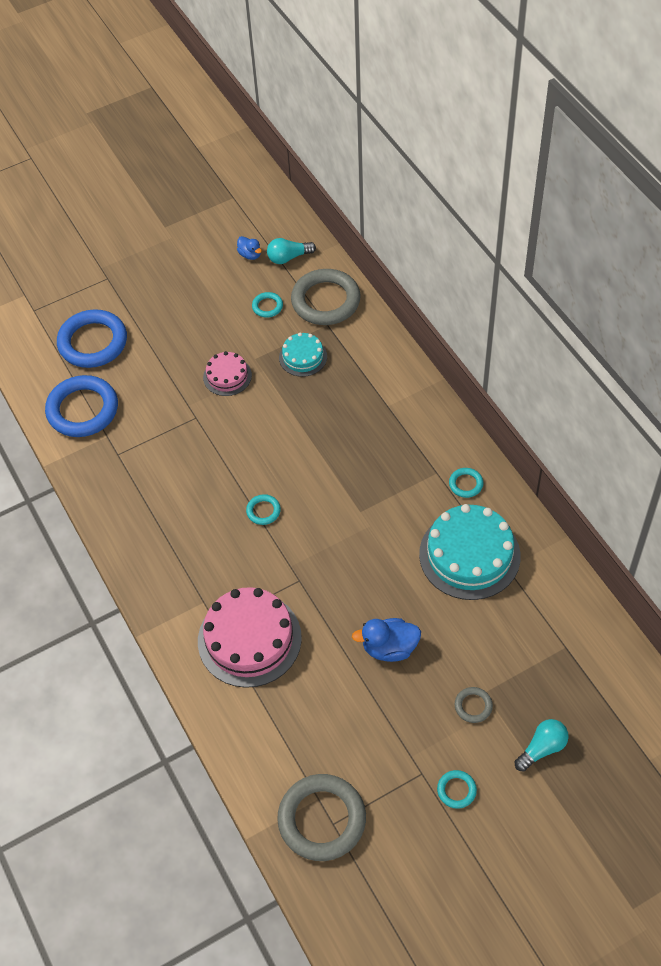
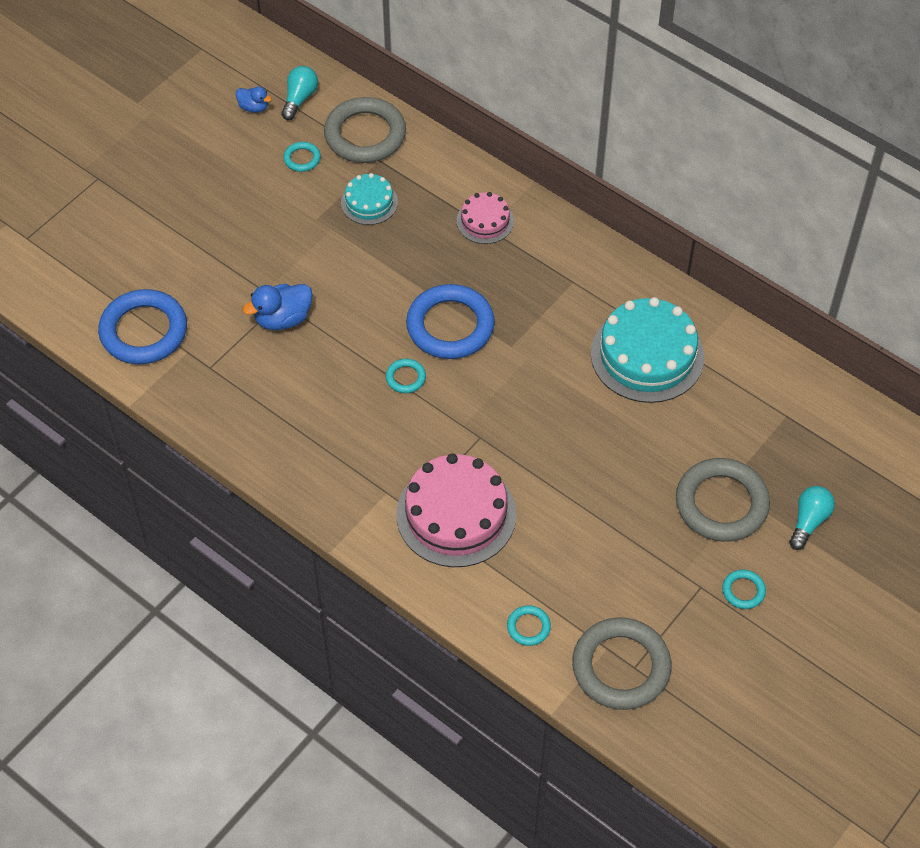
camera: 25 degrees left, 0 degrees up
blue ring [57,309,127,368] -> blue ring moved to [406,284,495,359]
pink cake [203,351,252,396] -> pink cake moved to [457,192,514,244]
turquoise light bulb [267,238,316,264] -> turquoise light bulb turned 150 degrees clockwise [281,66,318,120]
blue duck [352,618,421,662] -> blue duck moved to [243,284,313,330]
turquoise ring [449,468,483,498] -> turquoise ring moved to [507,605,551,646]
grey ring [455,687,493,723] -> grey ring [676,458,770,542], size x2.23

